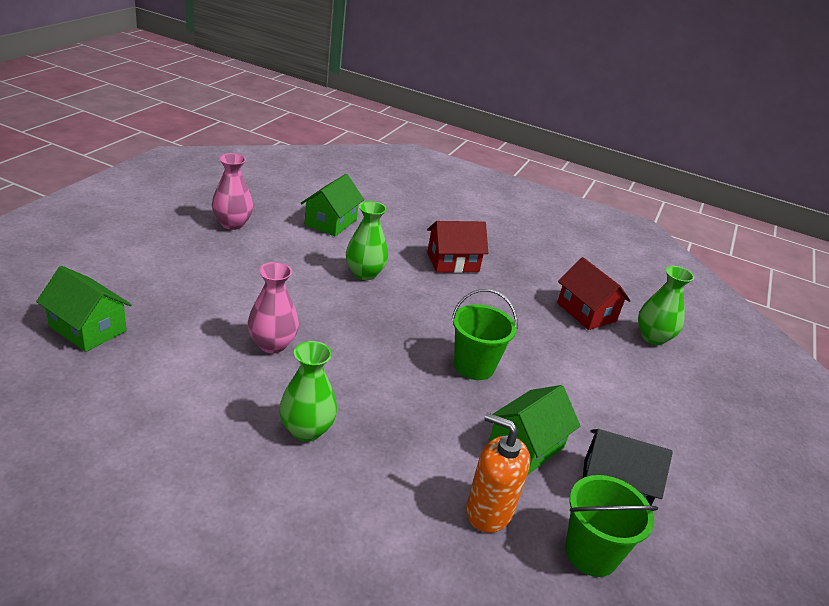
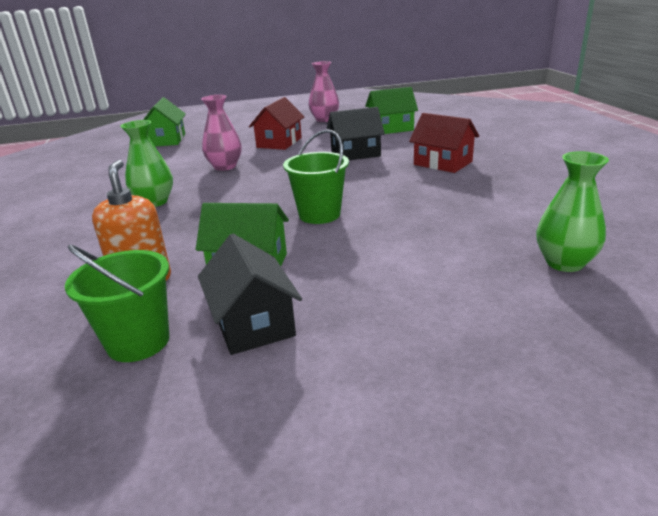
camera: 60 degrees right, 5 degrees down
green vase [346,201,388,280] -> black house [327,107,385,160]
red house [557,257,631,330] -> red house moved to [249,97,305,150]

